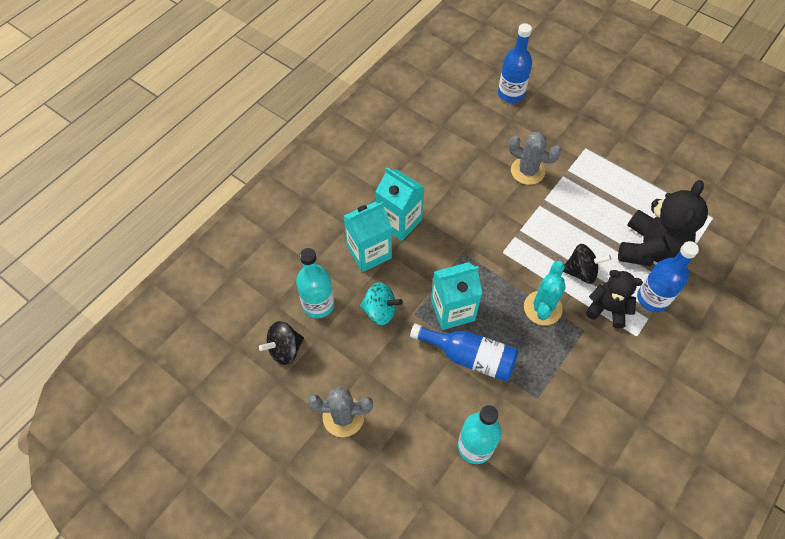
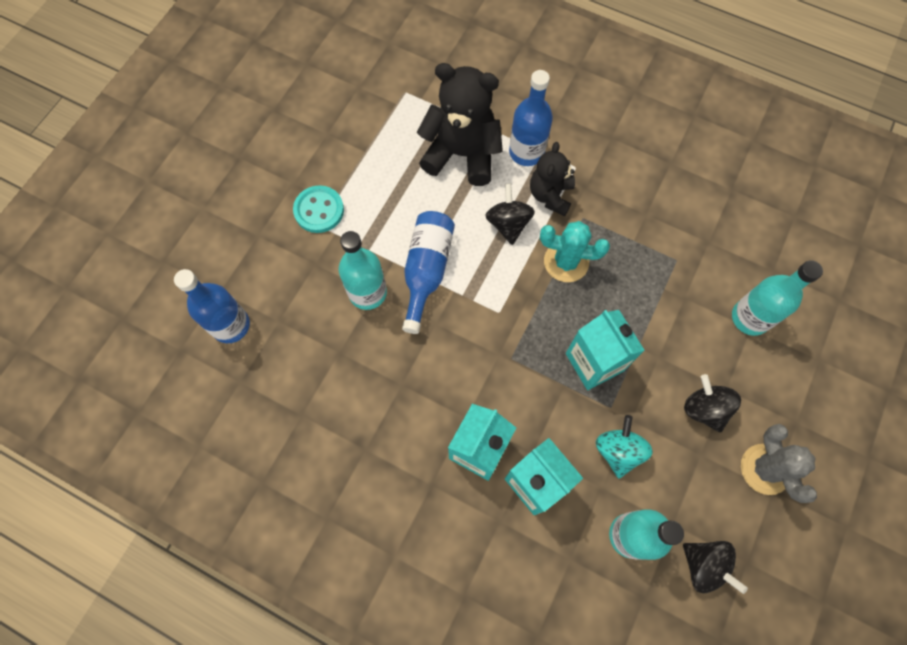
camera: 100 degrees left, 10 degrees up
blue bottle [410,323,519,381] -> blue bottle moved to [402,211,455,334]
grey cactus [508,132,561,185] -> turquoise bottle [339,231,387,310]
none -> turquoise button [293,185,344,233]
none -> black spinning top [684,374,741,432]

